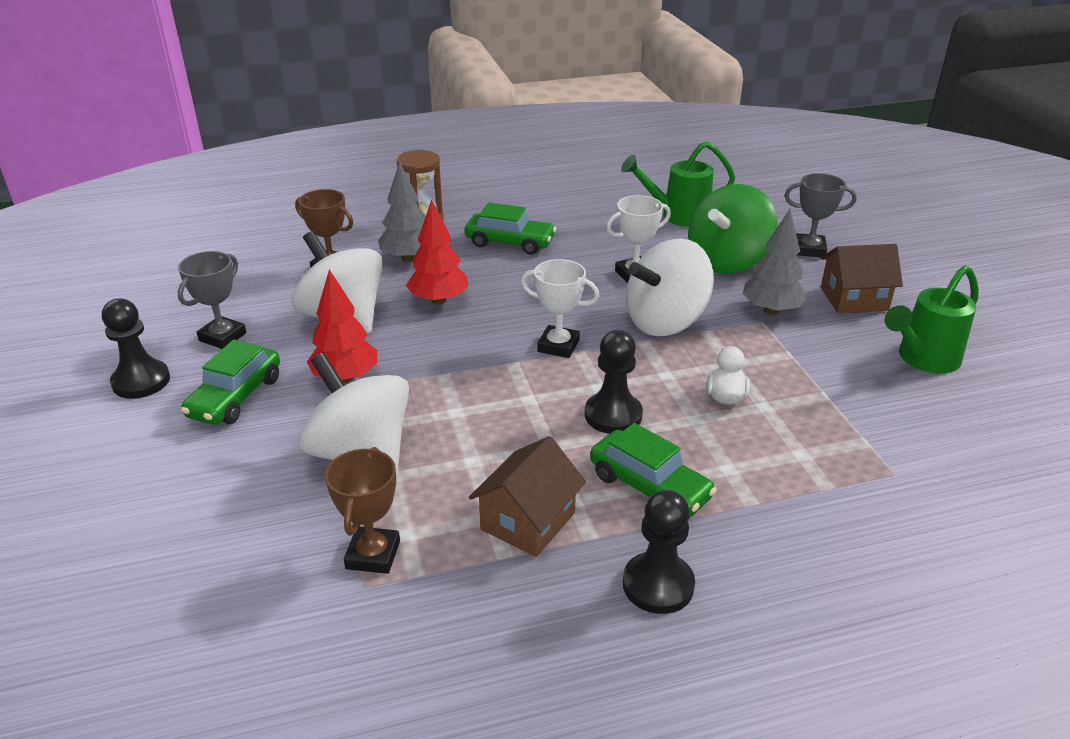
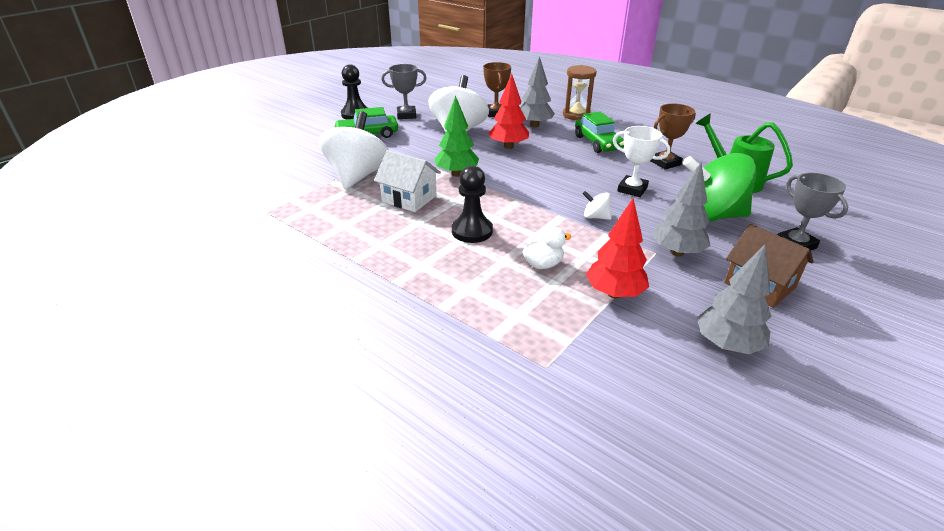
camera: 55 degrees right, 0 degrees up
red tree [307,269,377,383] -> red tree moved to [586,198,649,298]
brown trophy [325,447,400,574] -> brown trophy moved to [650,103,696,169]
brown house [469,436,586,557] -> none
white trophy [521,259,599,358] -> none
green car [590,423,717,517] -> none
black pawn [623,490,695,614] -> none
white spinning top [626,238,714,336] -> white spinning top [582,191,612,220], size x0.42
green watering can [885,265,979,374] -> grey tree [697,245,771,354]
none -> white house [374,150,441,212]
none -> green tree [434,96,479,177]

